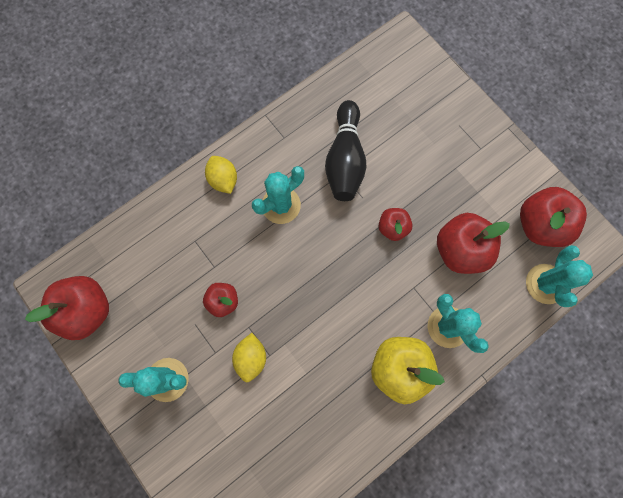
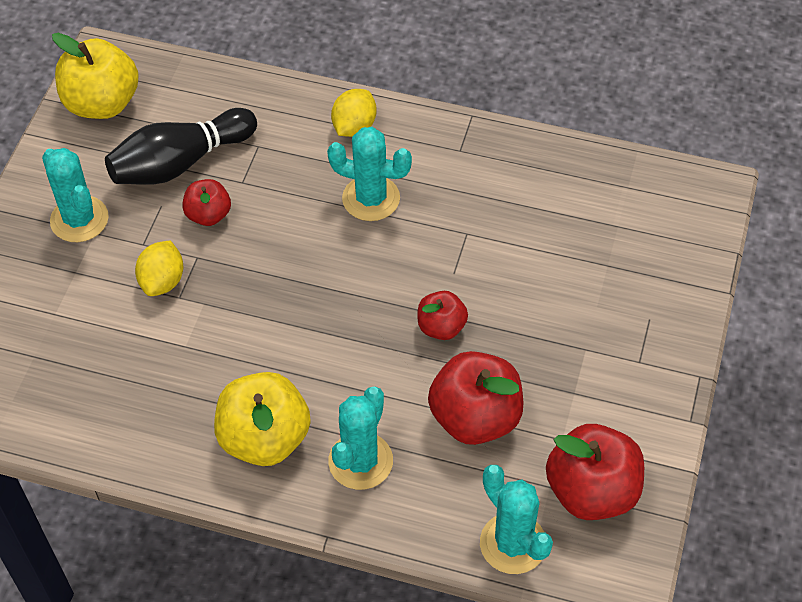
camera: 55 degrees right, 20 degrees down
red apple [25,276,109,340] -> yellow apple [52,33,139,119]
yellow lemon [232,333,266,383] -> yellow lemon turned 45 degrees counterclockwise [135,240,183,296]
black bowling pin [325,100,367,201] -> black bowling pin moved to [105,108,257,185]
turquoise cactus [526,245,593,307] -> turquoise cactus turned 75 degrees clockwise [480,465,553,574]

